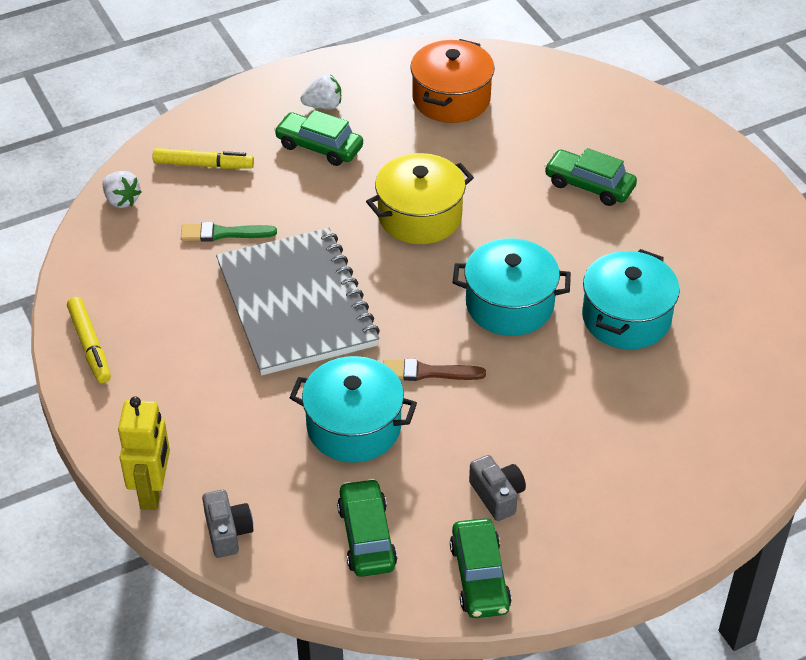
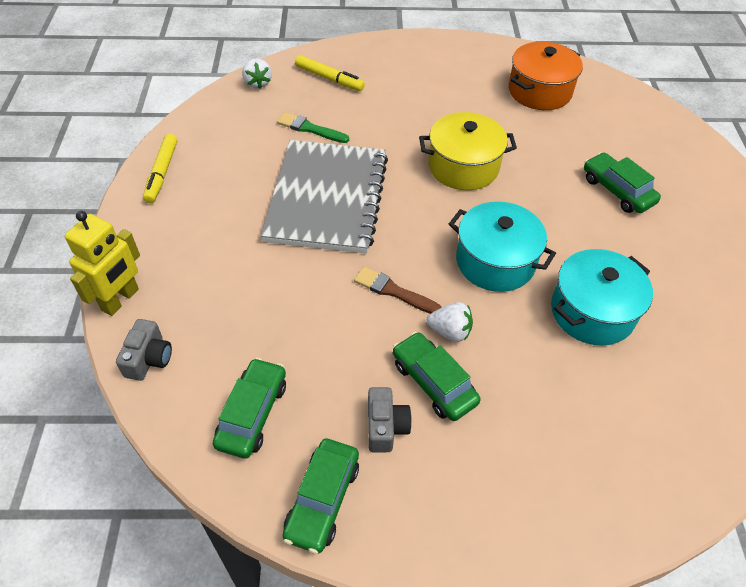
camera: 25 degrees right, 5 degrees up
green car [274,110,363,166] -> green car moved to [393,332,481,421]
turquoise pot [289,356,417,462] -> none
white strawberry [301,74,341,109] -> white strawberry moved to [427,302,473,342]

